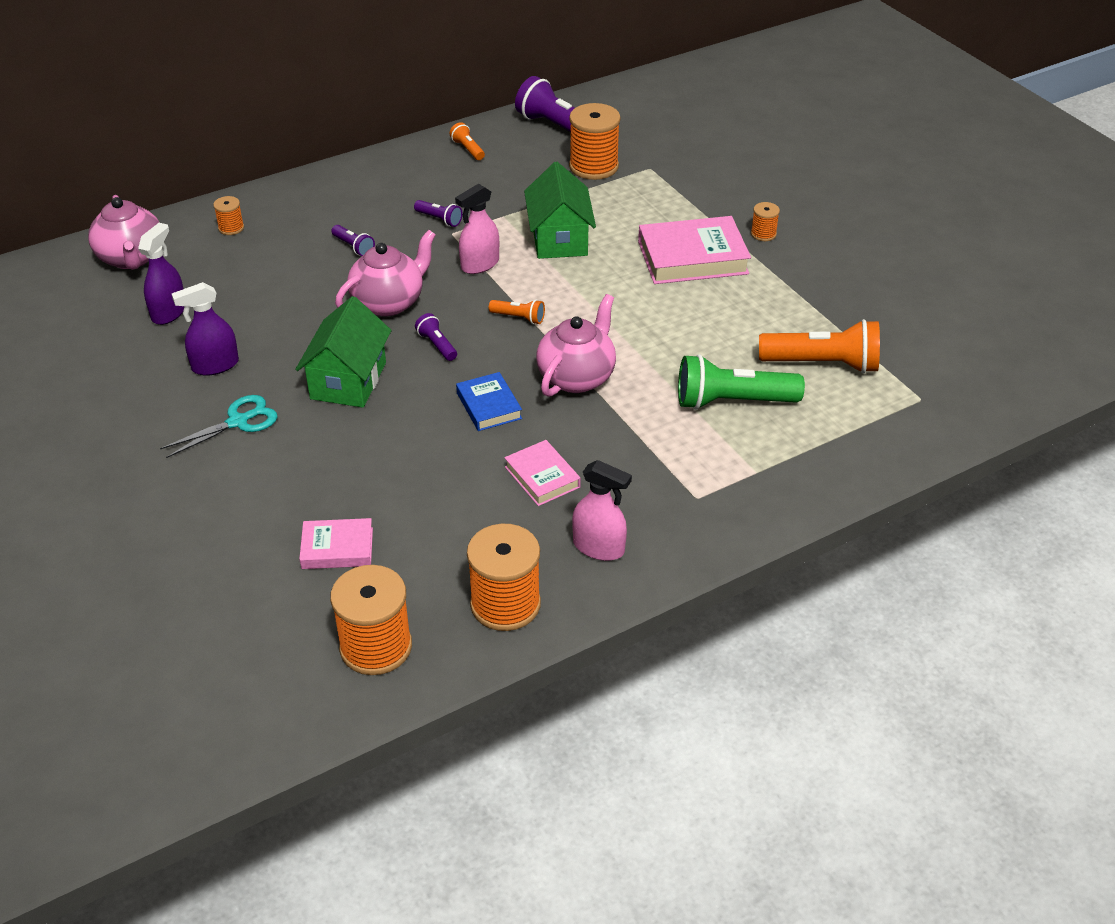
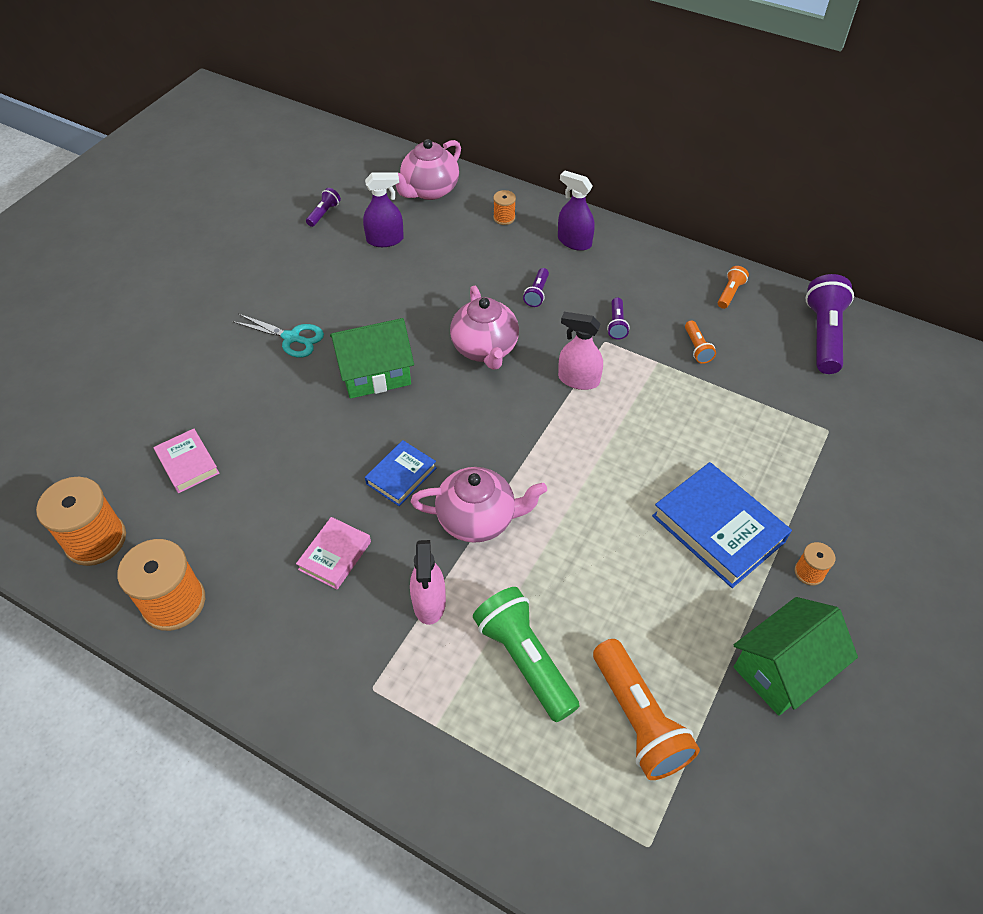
camera: 60 degrees right, 10 degrees up
purple spray bottle [172,282,239,376] -> purple spray bottle moved to [558,170,595,251]
pink teapot [335,230,436,317] -> pink teapot turned 60 degrees clockwise [450,286,519,370]
purple flashlight [415,313,457,361] -> purple flashlight moved to [306,188,341,227]
orange flashlight [489,300,545,324] -> orange flashlight moved to [685,320,716,364]
green house [524,162,596,259] -> green house moved to [734,597,858,716]
orange spool [569,103,621,180] -> none
pink spray bottle [572,460,632,561] -> pink spray bottle moved to [410,540,446,625]
pink book [638,216,751,284] -> blue book [652,462,792,588]

